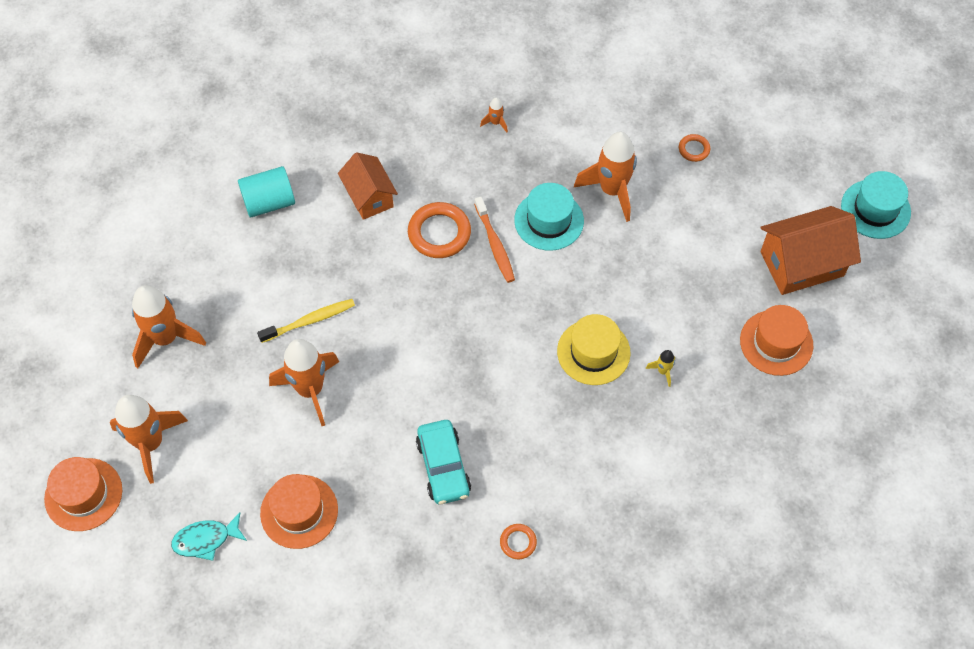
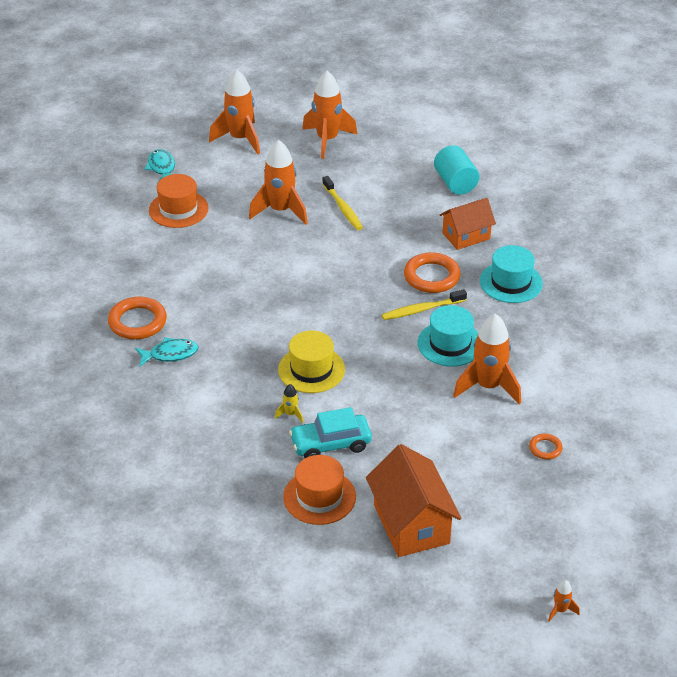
camera: 90 degrees right, 20 degrees down
orange hat [44,457,122,531] -> none
turquoise car [416,420,471,504] -> turquoise car moved to [289,407,372,458]
orange toothbrush [474,197,515,283] -> yellow toothbrush [382,289,467,320]
orange rocket [480,98,508,133] -> orange rocket moved to [548,580,580,622]
orange ring [500,524,537,559] -> orange ring [108,297,167,340], size x1.92
turquoise hat [841,171,911,239] -> turquoise hat moved to [480,245,543,303]
none -> turquoise fish [135,337,198,367]

